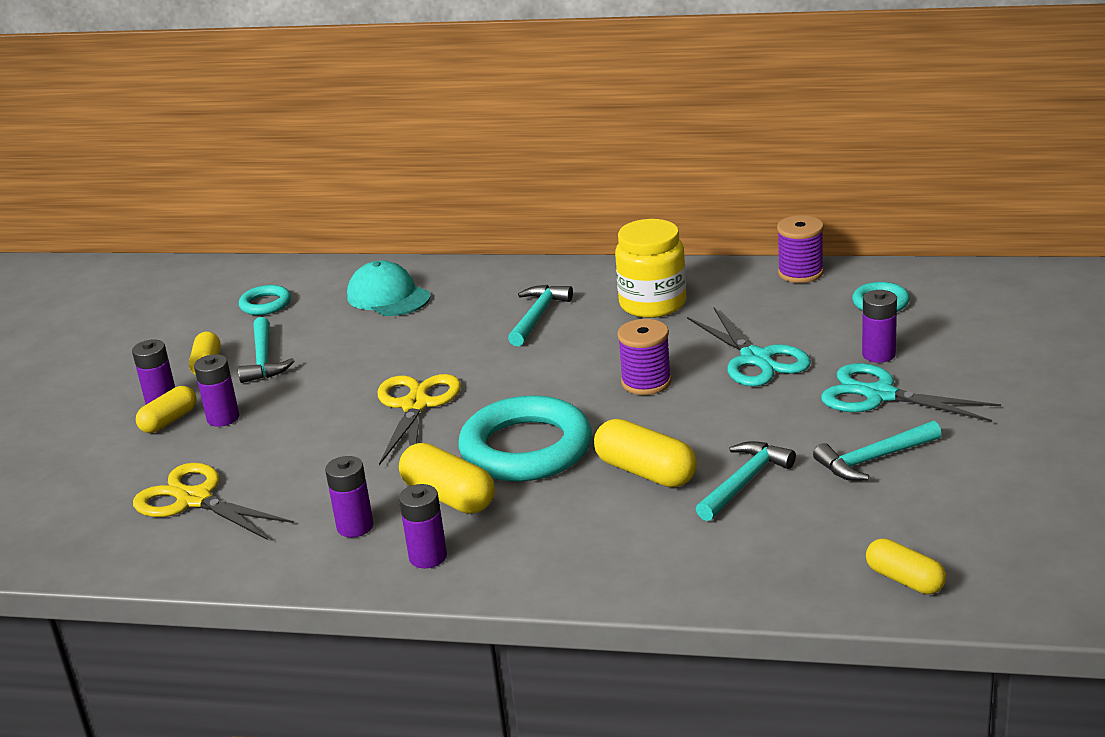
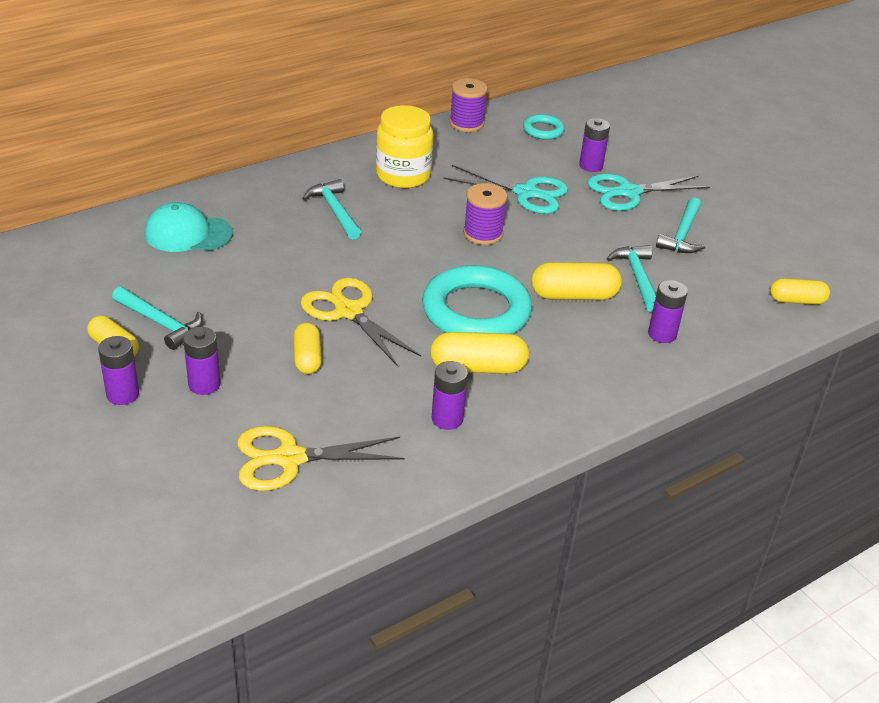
camera: 50 degrees left, 10 degrees up
yellow capsule [136,386,197,433] -> yellow capsule moved to [294,323,322,374]
turquoise ring [239,285,291,315] -> none
purple battery [399,484,447,568] -> purple battery moved to [648,280,688,343]

